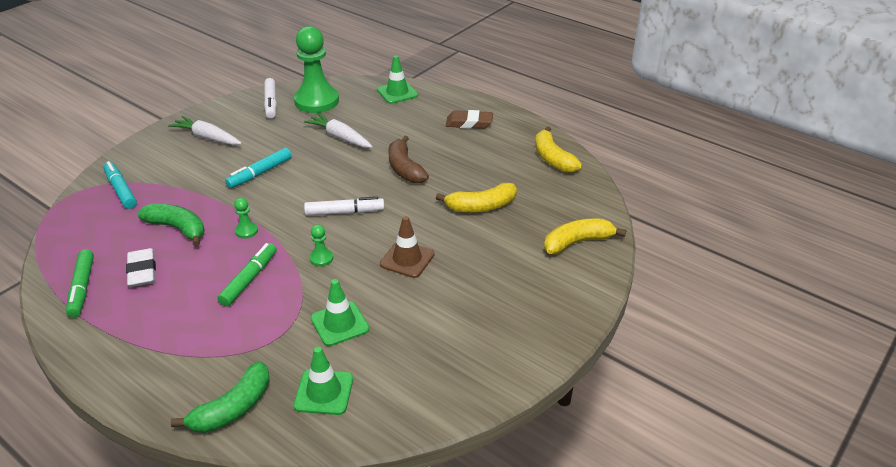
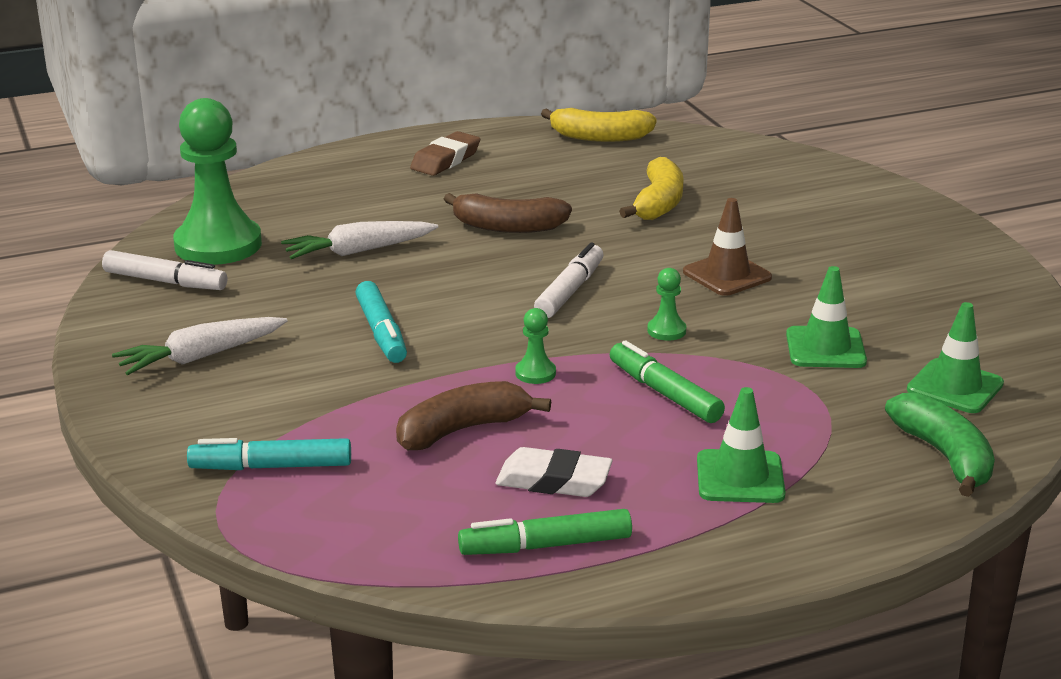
camera: 60 degrees left, 10 degrees down
green marker [66,249,94,317] -> green marker turned 150 degrees clockwise [458,509,632,555]
green banana [138,204,205,246] -> brown banana [396,381,551,450]
green traffic cone [377,55,418,104] -> green traffic cone moved to [697,387,785,503]
yellow banana [544,218,626,254] -> none

